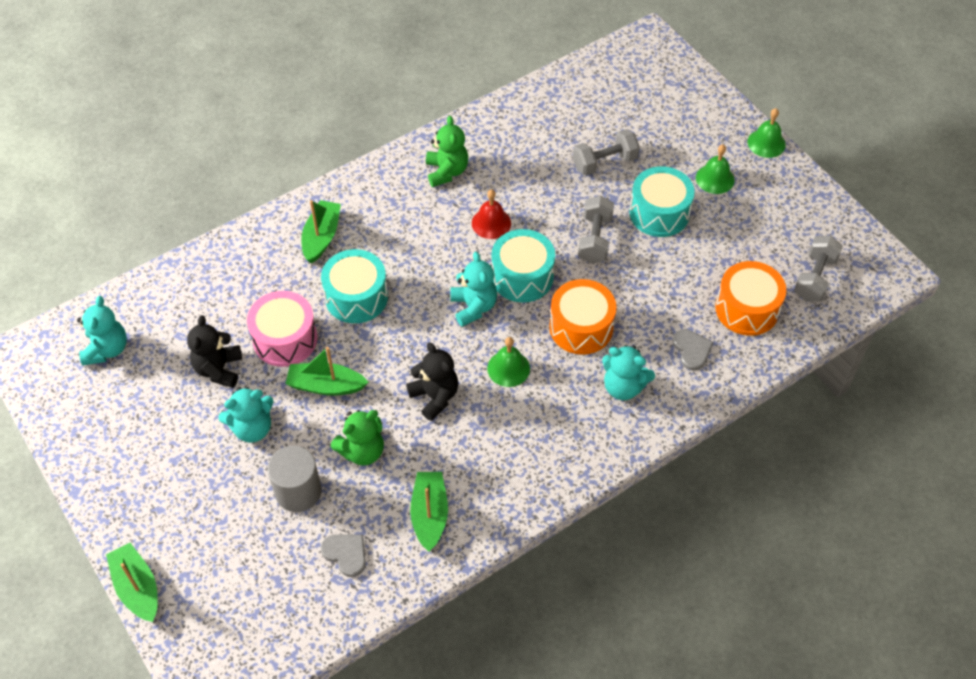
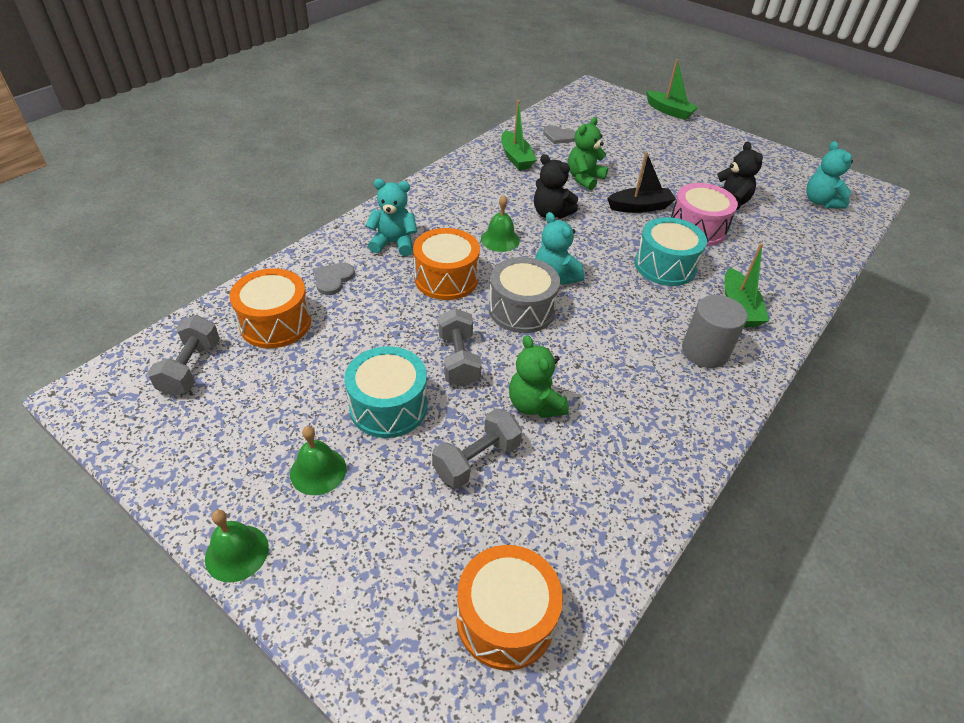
camera: 160 degrees right, 10 degrees down
turquoise teddy bear [218,387,274,443] -> none
grey cylinder [267,446,322,512] -> grey cylinder moved to [682,295,747,368]
green boat [285,347,368,396] -> black boat [607,152,676,213]
green teddy bear [426,116,468,187] -> green teddy bear moved to [509,335,569,418]
red bell [472,189,511,239] -> none
turquoise drum [492,229,555,302] -> grey drum [489,257,560,333]
grey heart [673,329,714,370] -> grey heart turned 60 degrees clockwise [314,263,355,295]
none -> orange drum [457,545,563,670]

